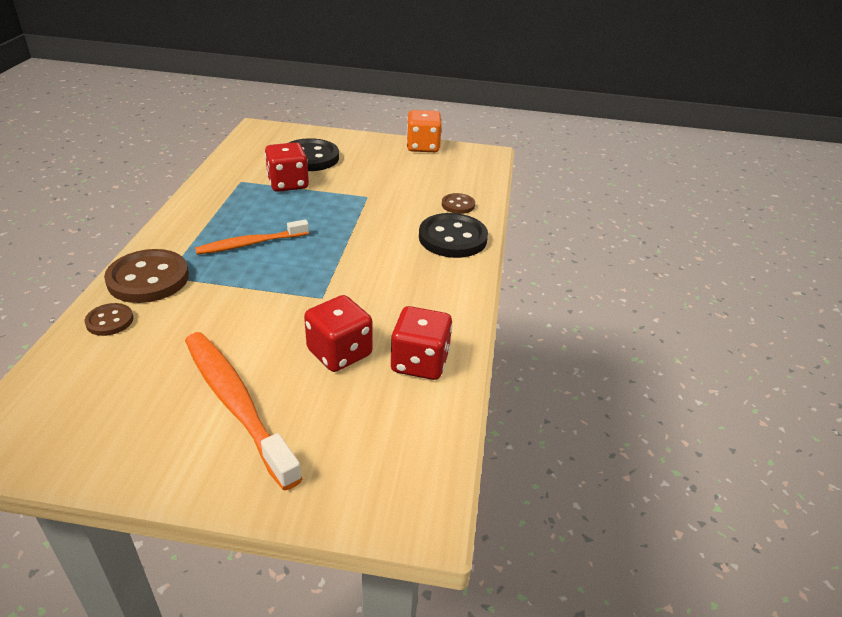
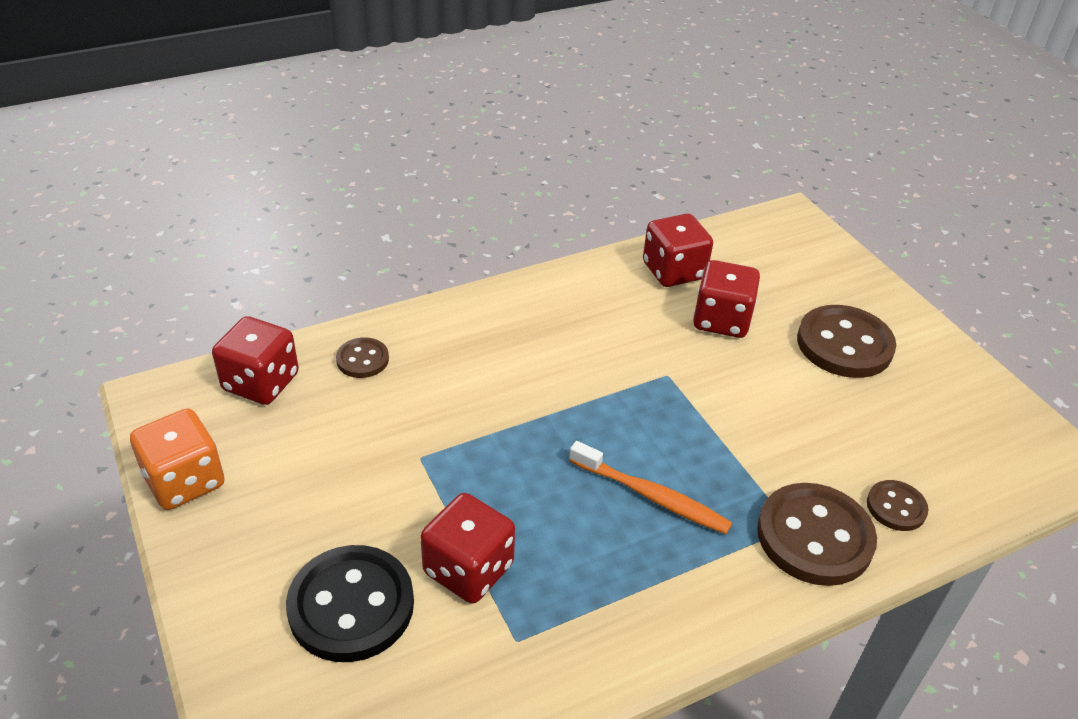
camera: 125 degrees left, 5 degrees up
orange toothbrush [185,332,303,491] -> brown button [797,305,896,378]
black button [419,213,488,258] -> none
none -> red dice [212,316,299,405]

